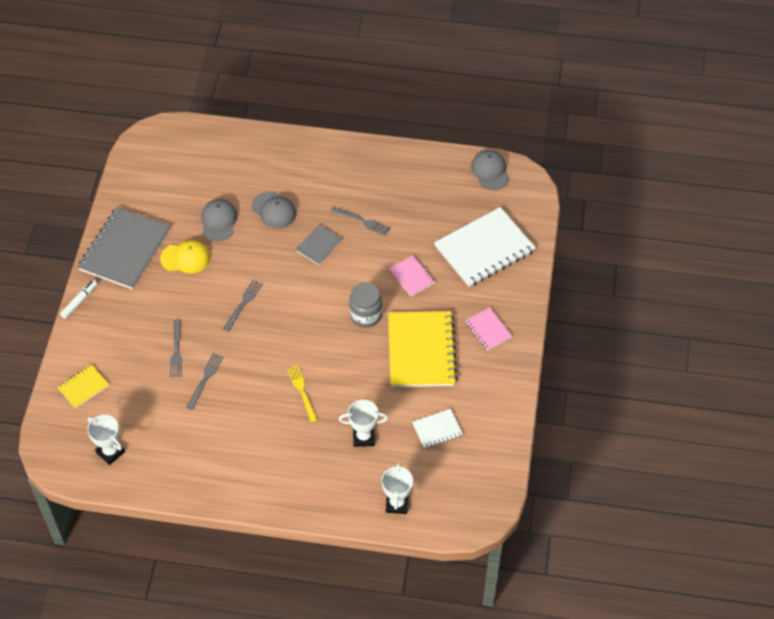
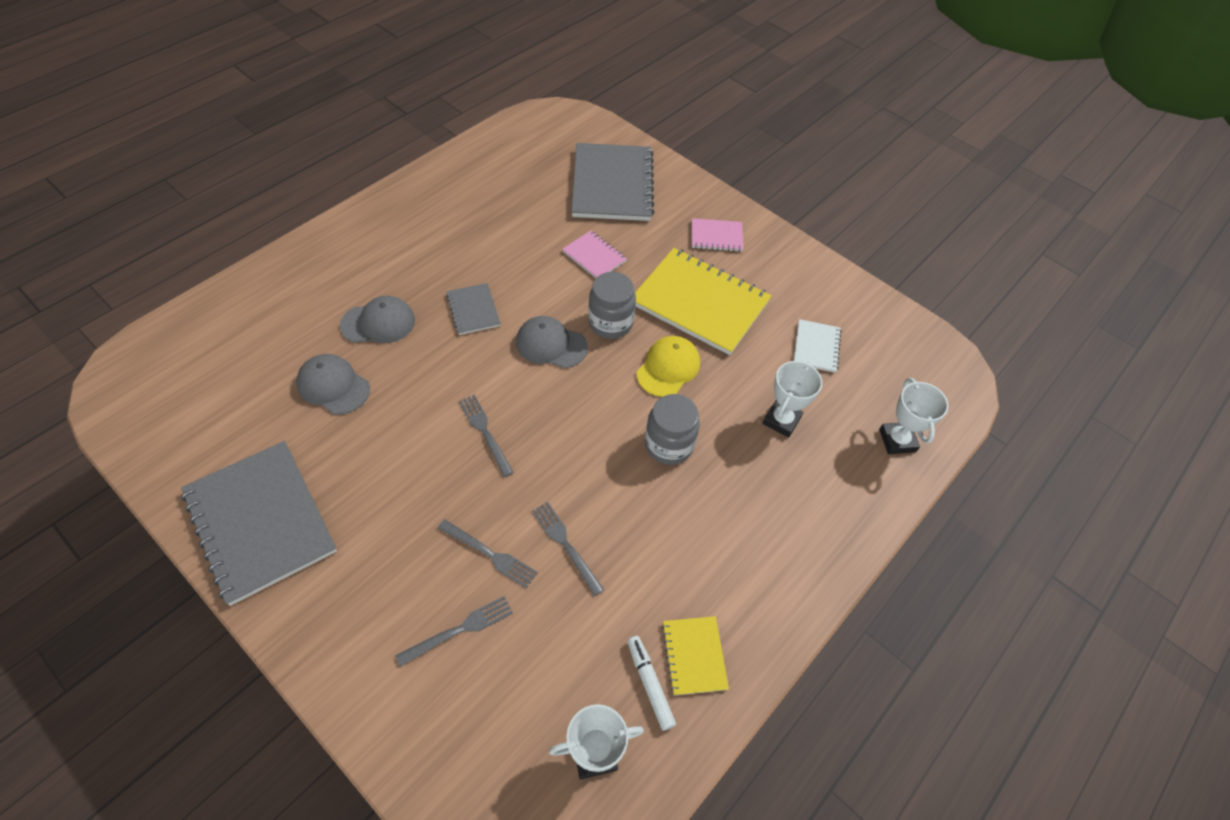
camera: 60 degrees left, 0 degrees up
yellow notebook [57,364,109,409] -> yellow notebook moved to [662,616,729,695]
white marker [60,280,97,319] -> white marker moved to [627,636,676,731]
yellow cap [160,240,210,273] -> yellow cap moved to [637,336,700,397]
yellow fork [287,365,317,422] -> grey jar [645,394,700,465]
grey fork [331,207,391,236] -> grey fork moved to [396,596,513,667]
white trophy [382,462,413,514] -> white trophy turned 45 degrees clockwise [879,378,948,454]
pink notebook [389,255,435,296] -> pink notebook turned 45 degrees clockwise [562,231,627,278]
white notebook [434,207,536,287] -> grey notebook [571,143,654,221]
grey cap [471,150,509,190] -> grey cap moved to [516,316,588,368]

